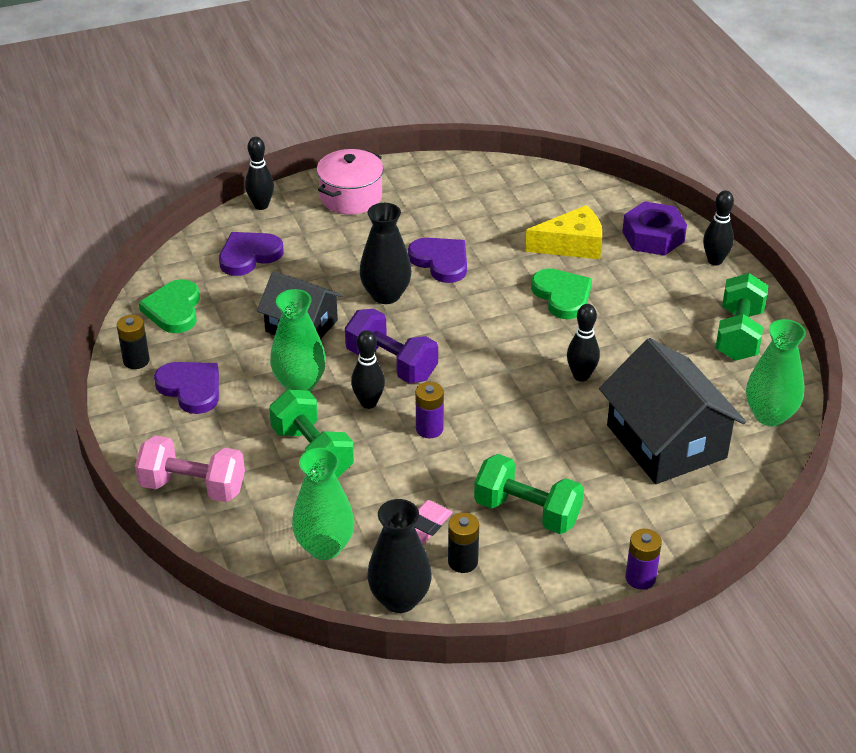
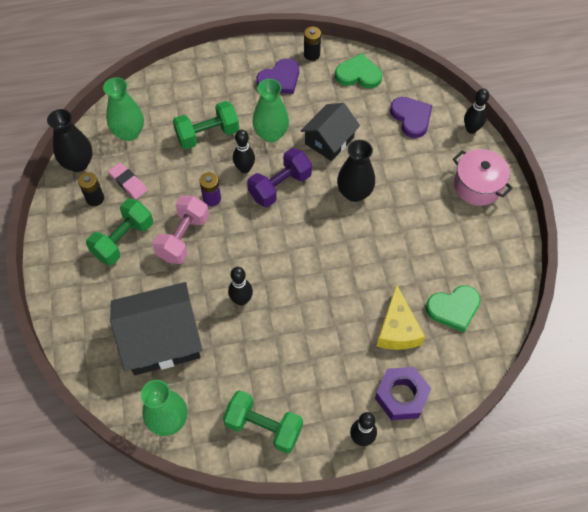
camera: 100 degrees right, 20 degrees up
pink dumbbell [135,435,245,502] -> pink dumbbell moved to [152,195,209,264]
purple heart [408,238,467,283] -> none
green heart [531,269,592,319] -> green heart moved to [426,285,481,332]
purple battery [626,529,662,590] -> none

